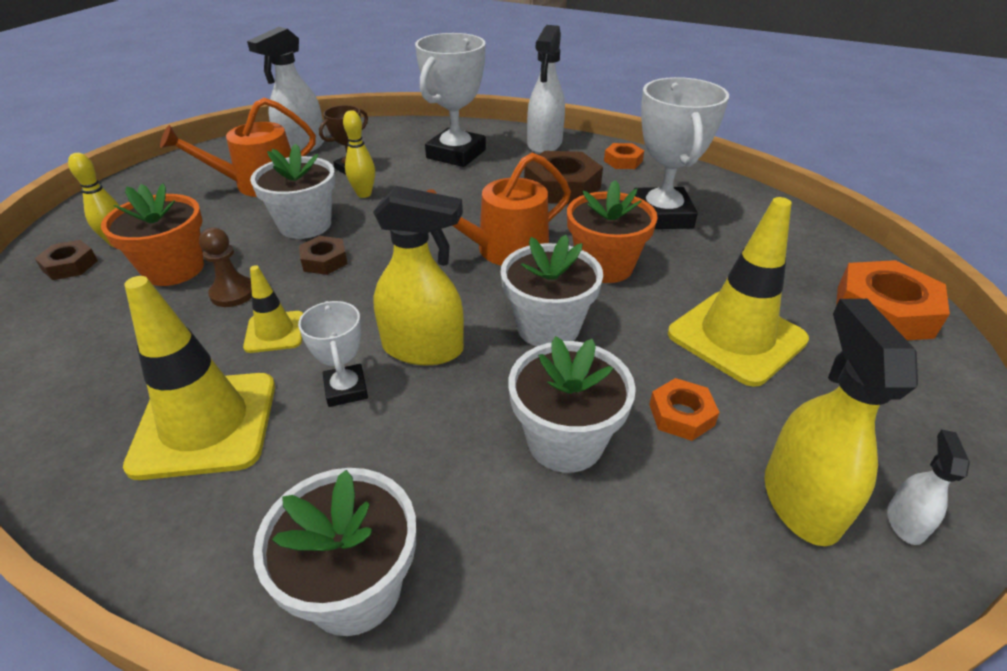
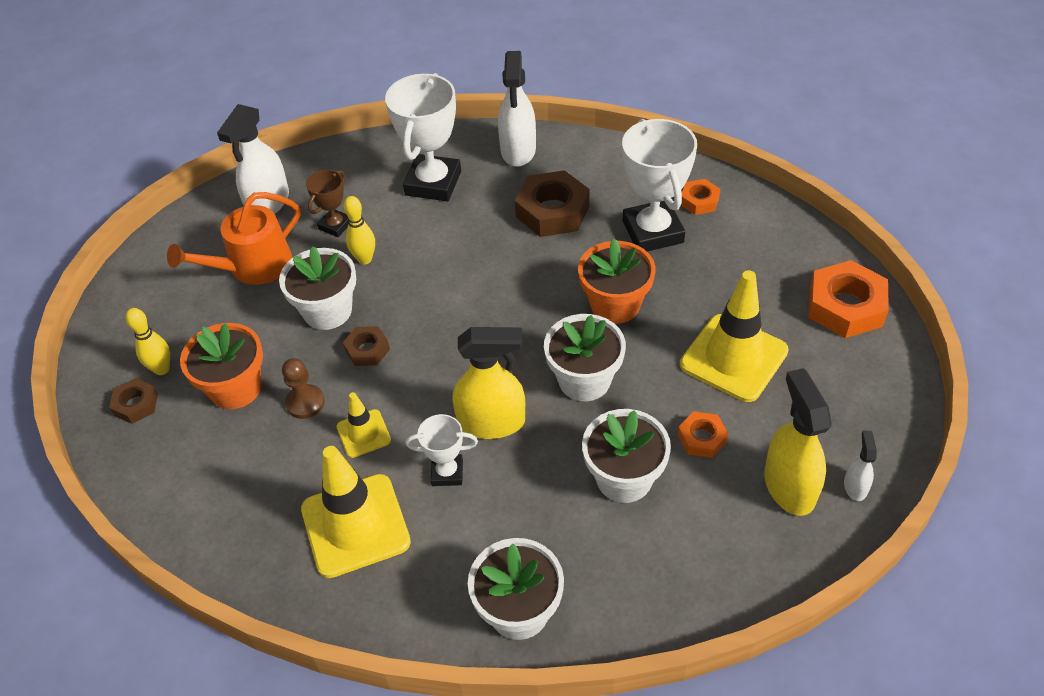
camera: 10 degrees left, 10 degrees up
white trophy [298,301,368,407] -> white trophy turned 60 degrees counterclockwise [406,414,478,486]
orange watering can [426,153,571,266] -> none
orange nut [604,143,644,169] -> orange nut moved to [681,179,720,215]

